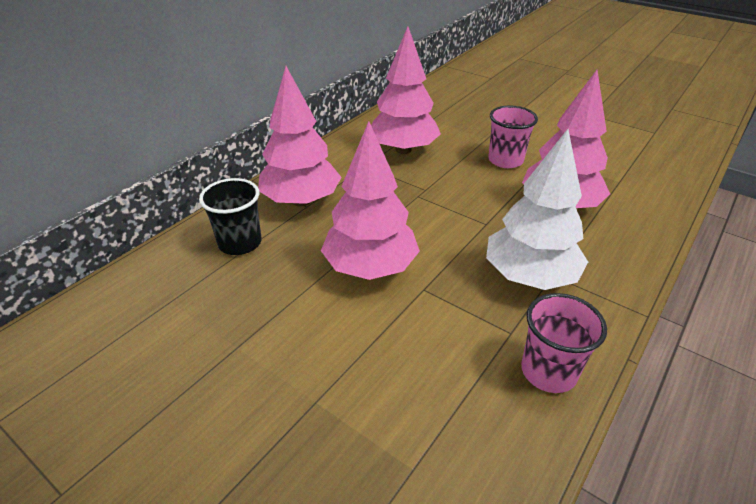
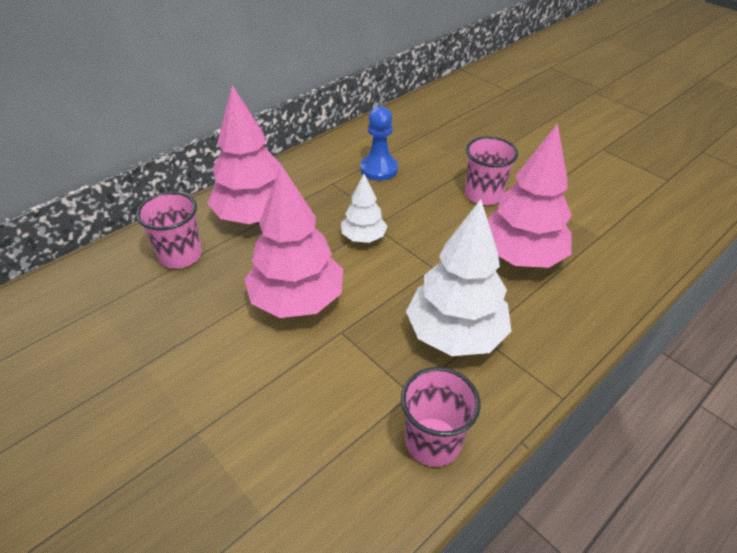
camera: 10 degrees right, 5 degrees up
black cup [199,178,262,255] -> pink cup [136,192,202,269]
pink tree [371,26,441,154] -> blue pawn [360,106,398,181]
none -> white tree [341,174,387,243]

